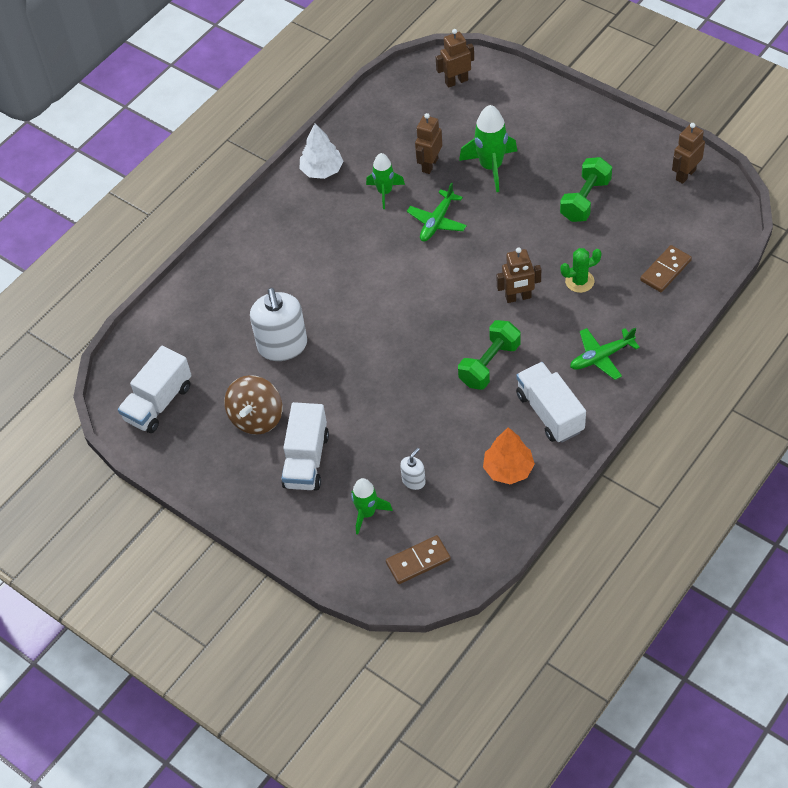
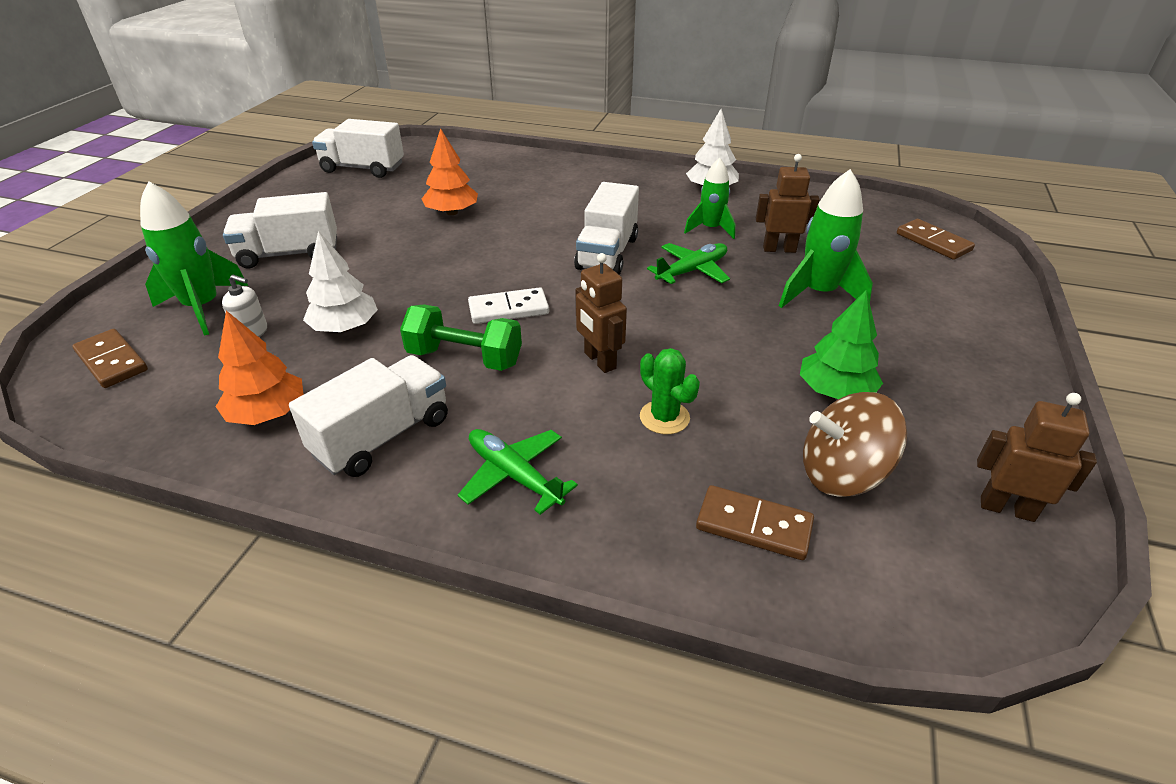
camera: 65 degrees right, 15 degrees down
brown spinning top [224,375,282,435] -> brown spinning top moved to [803,392,907,497]
white soap dispenser [250,288,307,361] -> orange tree [422,128,478,215]
green rocket [351,478,393,535] -> green rocket [140,181,248,336], size x1.53
green plane [407,182,467,242] -> green plane turned 135 degrees clockwise [647,243,730,284]
brown robot [436,29,474,88] -> brown domino [897,219,975,260]
green dumbbell [560,157,612,222] -> green tree [800,290,883,399]
none -> white tree [303,231,378,332]
none -> white domino [468,287,549,324]
none -> white truck [574,182,639,275]

